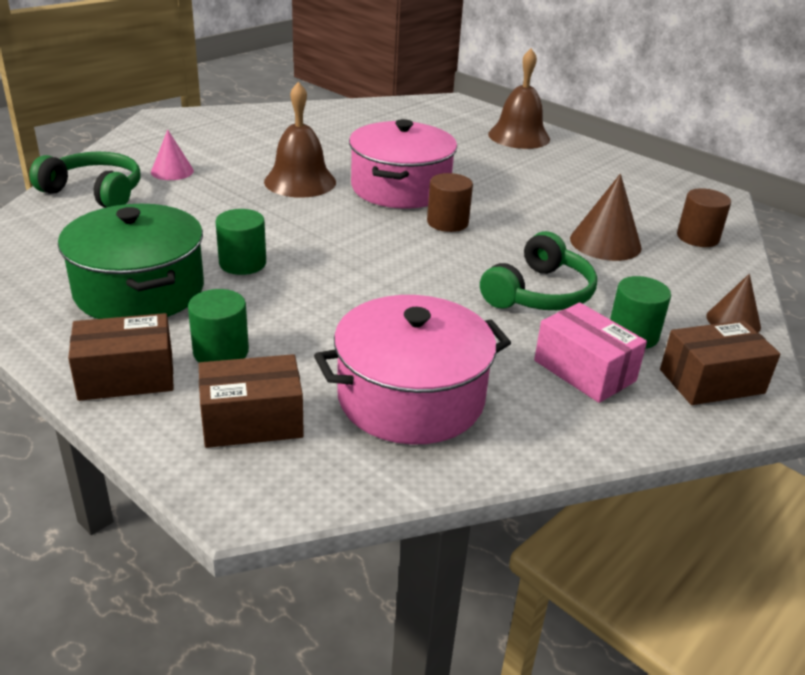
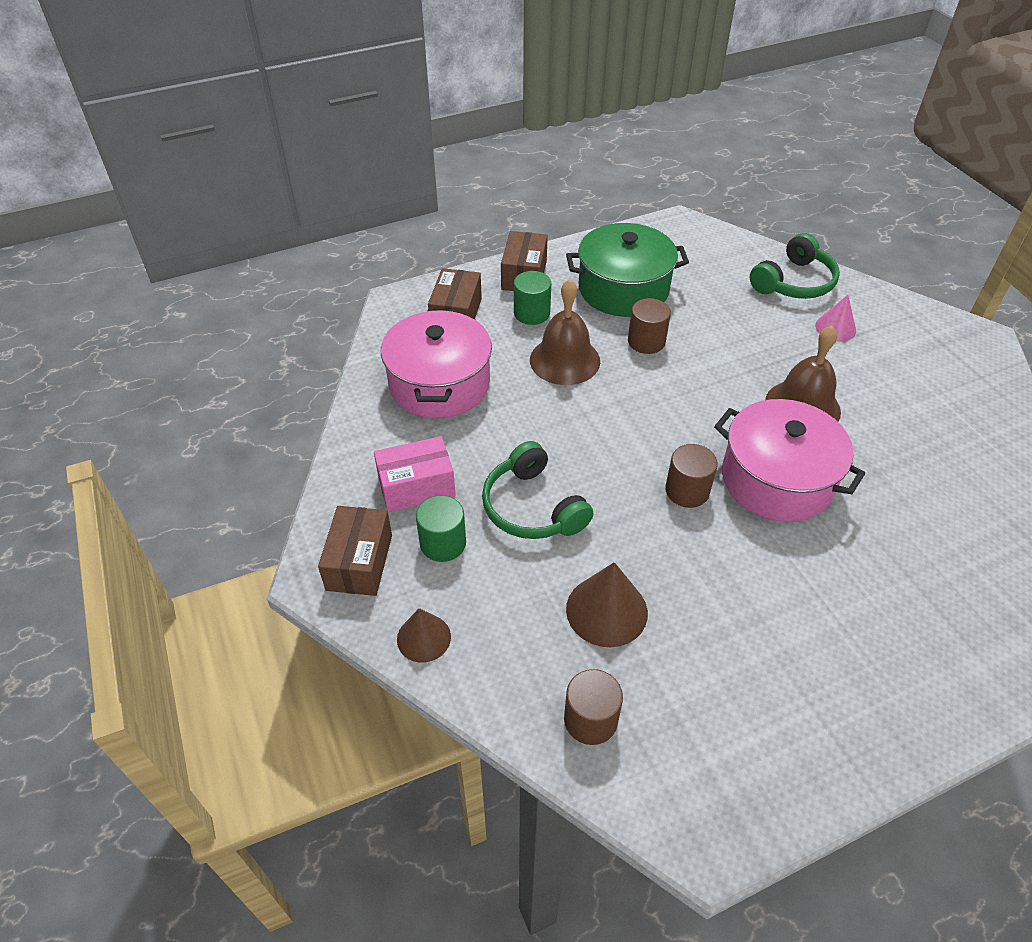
camera: 115 degrees right, 15 degrees up
green cylinder [216,209,266,275] -> brown cylinder [628,298,671,354]
brown bell [488,48,550,149] -> brown bell moved to [530,279,600,385]

